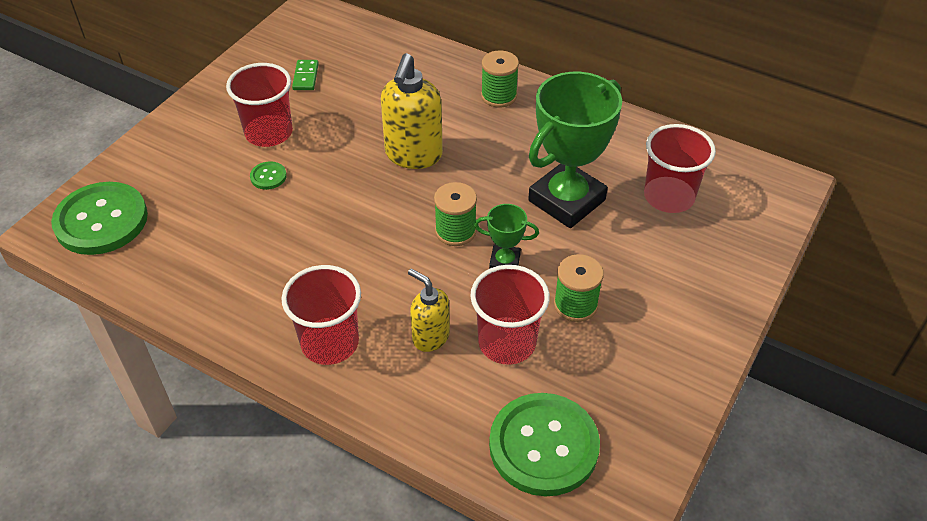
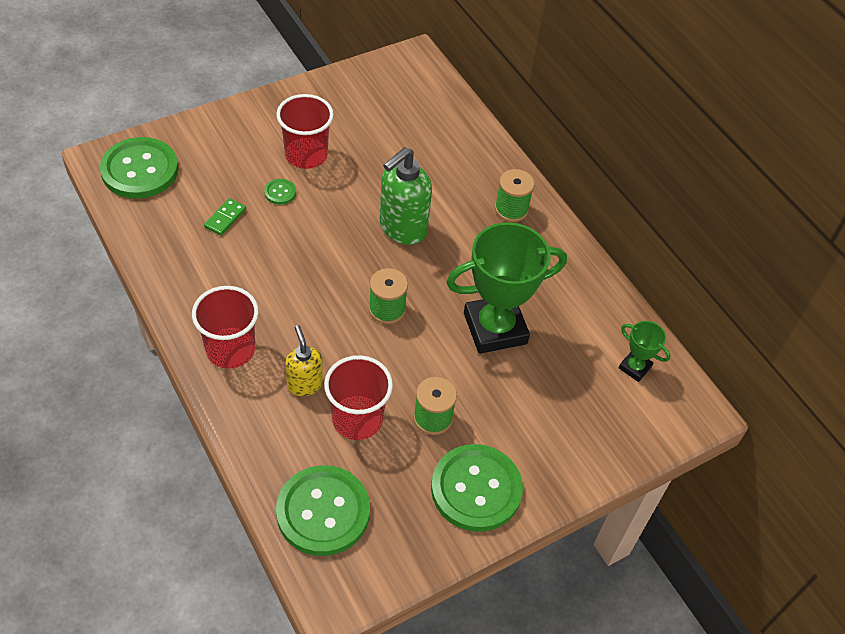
camera: 25 degrees right, 5 degrees up
green domino [292,60,319,90] -> green domino moved to [204,198,246,236]
yellow soap dispenser [381,53,443,169] -> green soap dispenser [380,147,432,245]
green trophy [474,204,539,269] -> green trophy moved to [619,321,671,382]
red cup [644,124,716,213] -> none
none -> green button [431,444,523,532]

